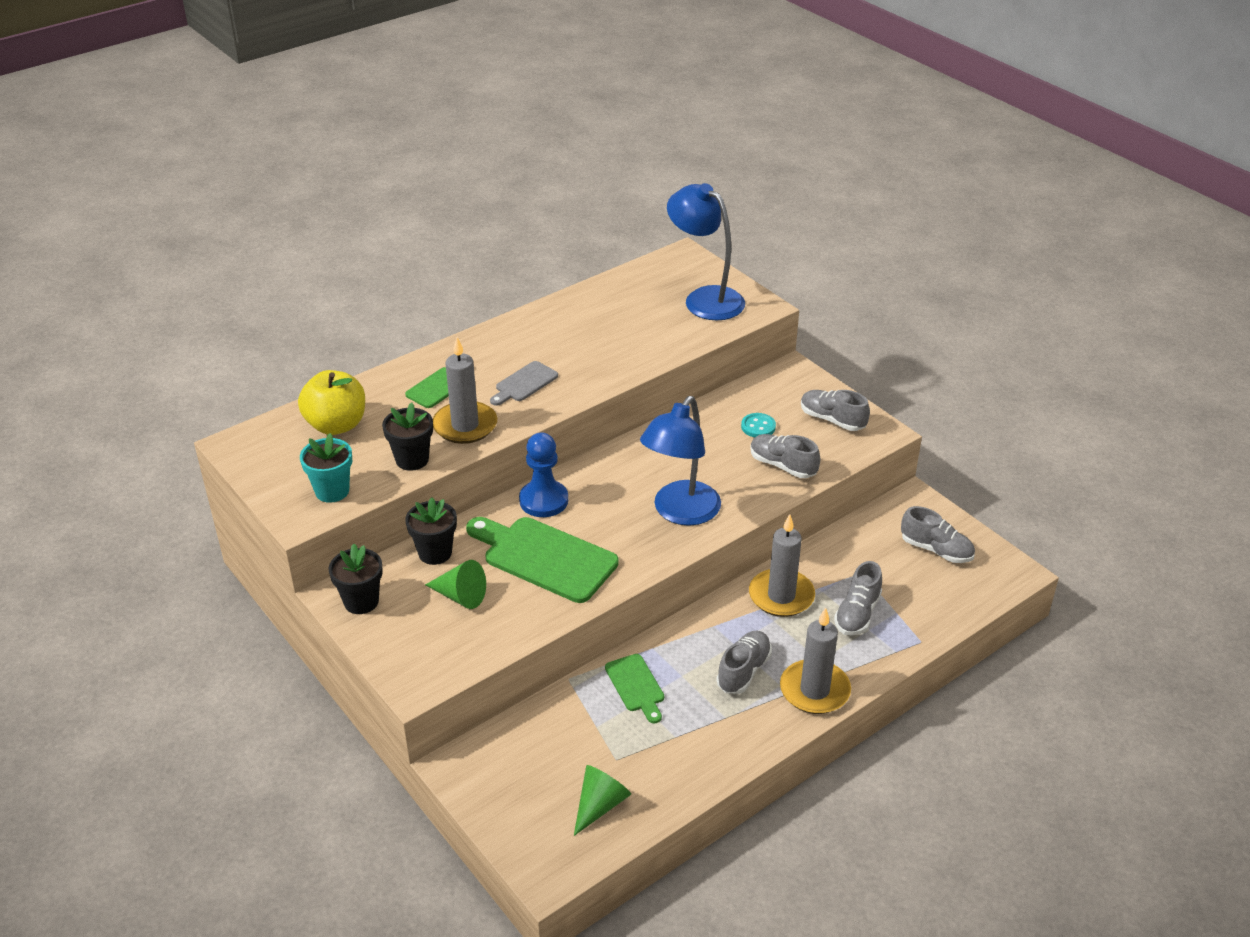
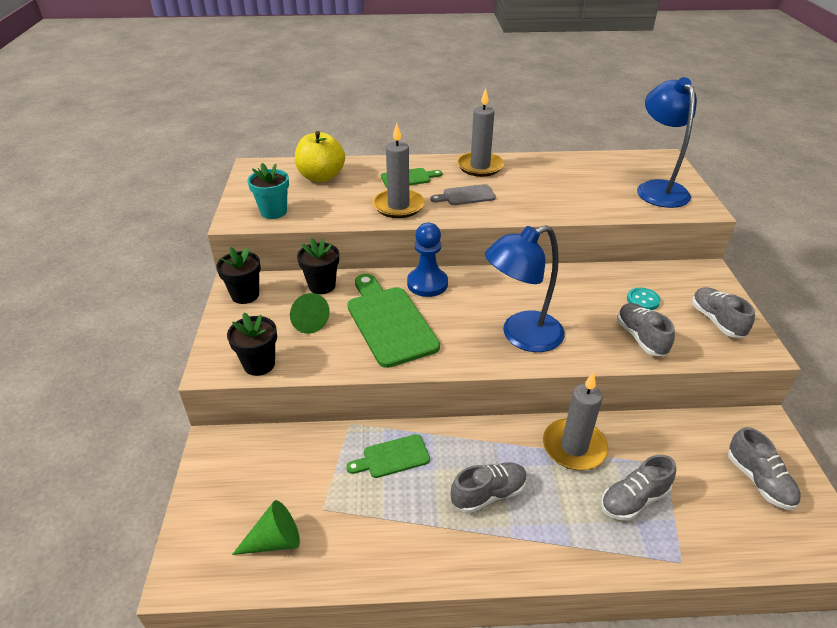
camera: 35 degrees right, 0 degrees up
black flower pot [382,403,433,471] -> black flower pot moved to [227,312,277,376]
green cutting board [605,654,664,723] -> green cutting board turned 60 degrees clockwise [346,434,430,478]
grey candle [780,607,851,714] -> grey candle moved to [457,88,504,177]

